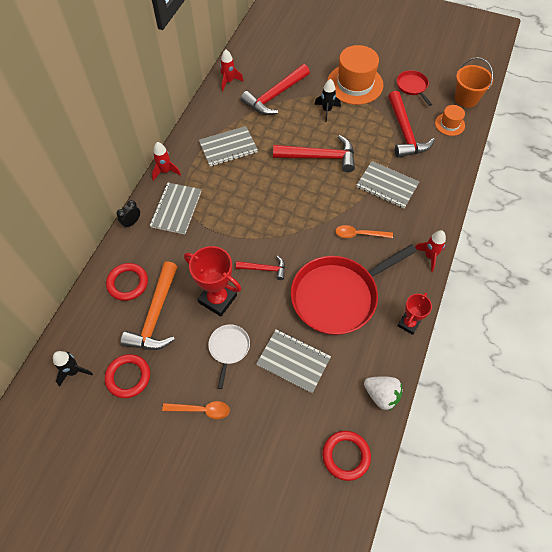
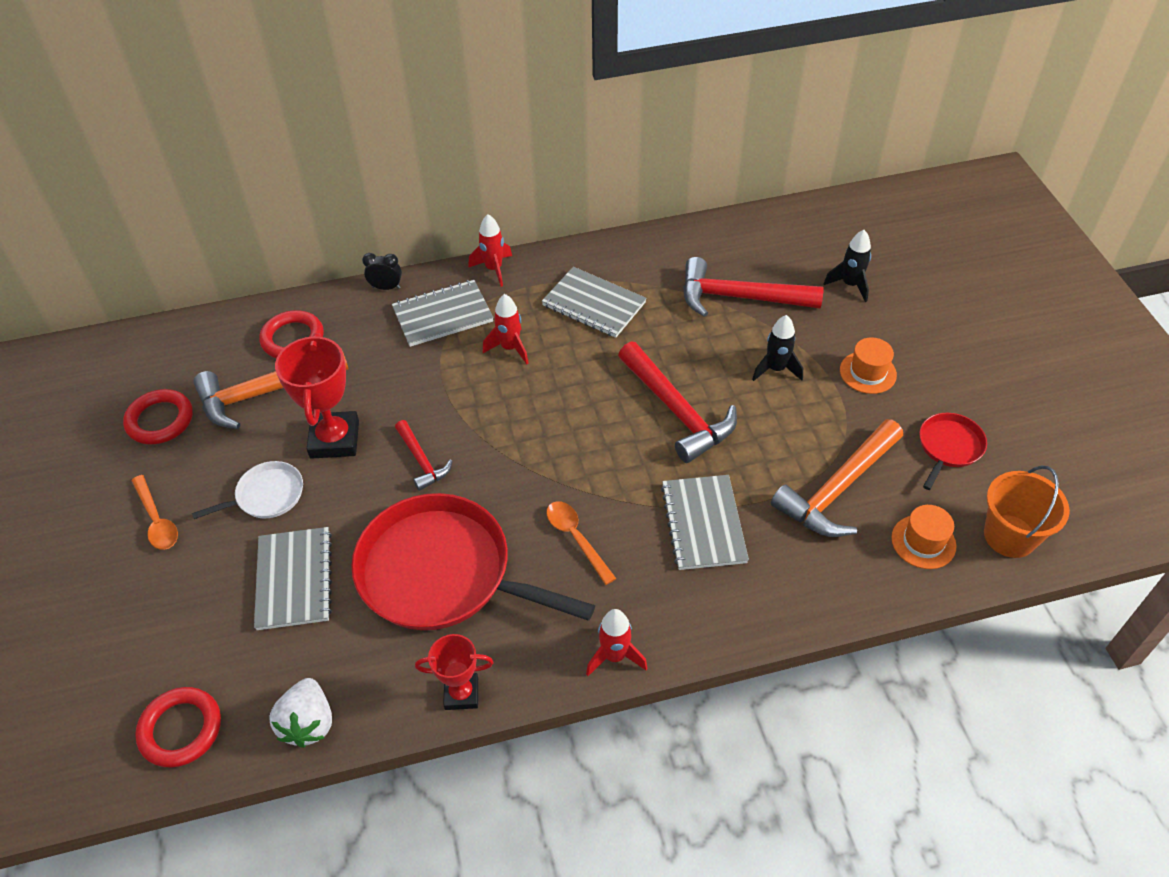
camera: 55 degrees right, 10 degrees down
black rocket [53,351,93,387] -> black rocket moved to [824,230,871,302]
red rocket [220,50,244,91] -> red rocket moved to [483,294,528,364]
orange hat [327,45,383,105] -> orange hat [840,337,897,394], size x0.51
red hammer [388,91,435,158] -> orange hammer [771,419,903,537]

